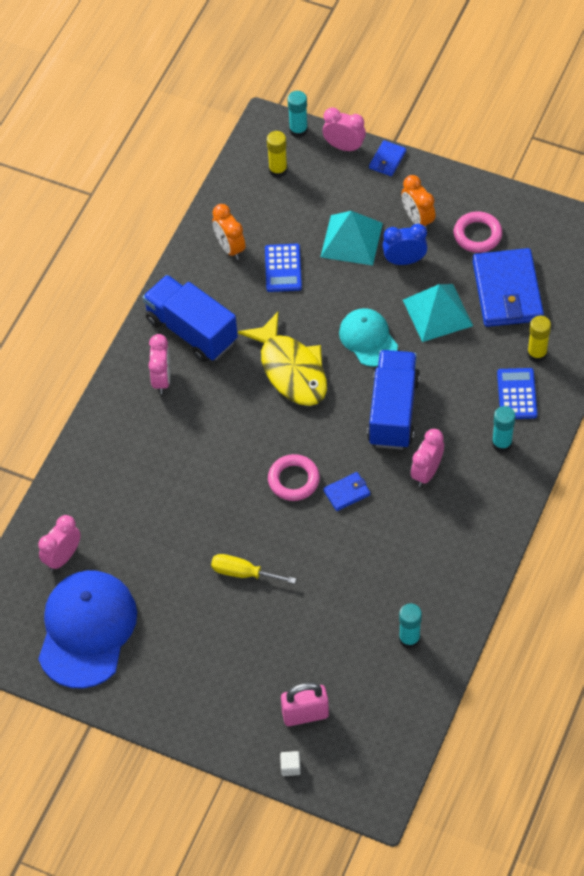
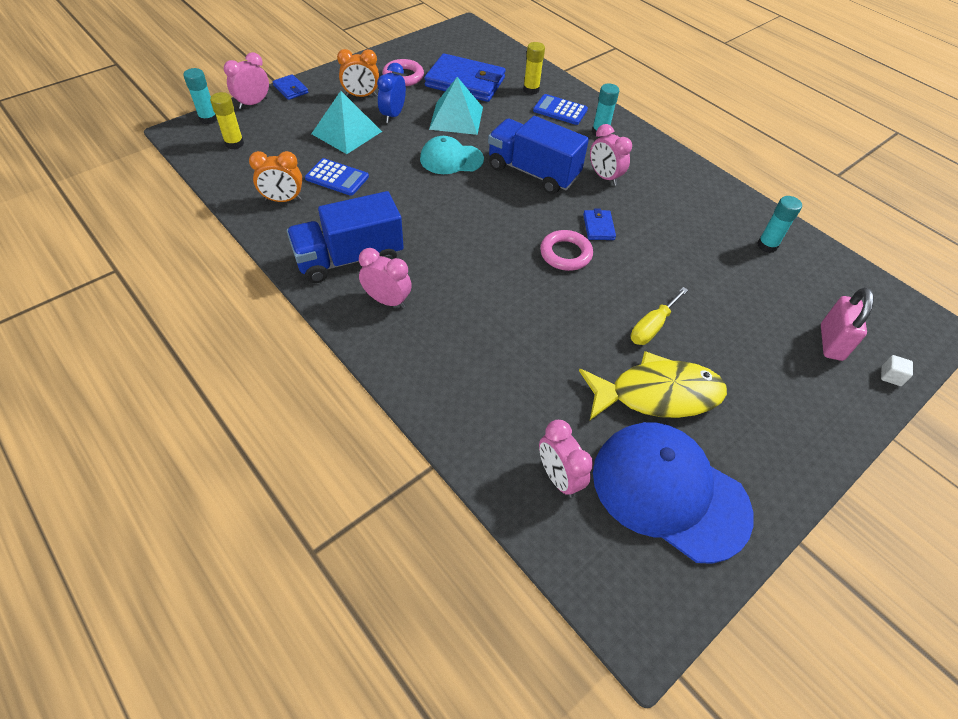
camera: 70 degrees left, 5 degrees down
yellow fish [238,312,327,406] -> yellow fish moved to [579,351,727,420]

